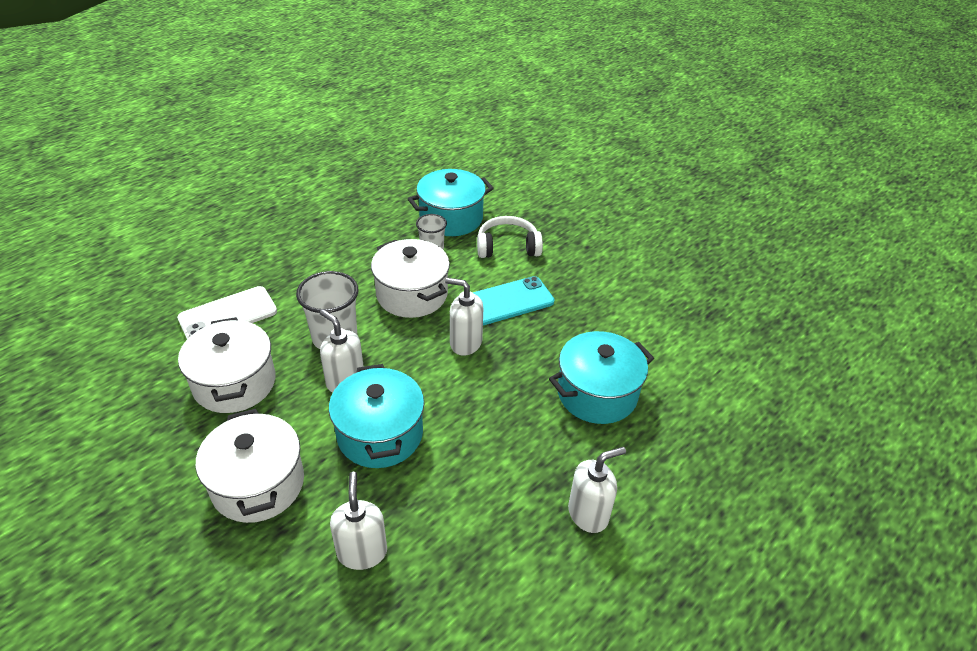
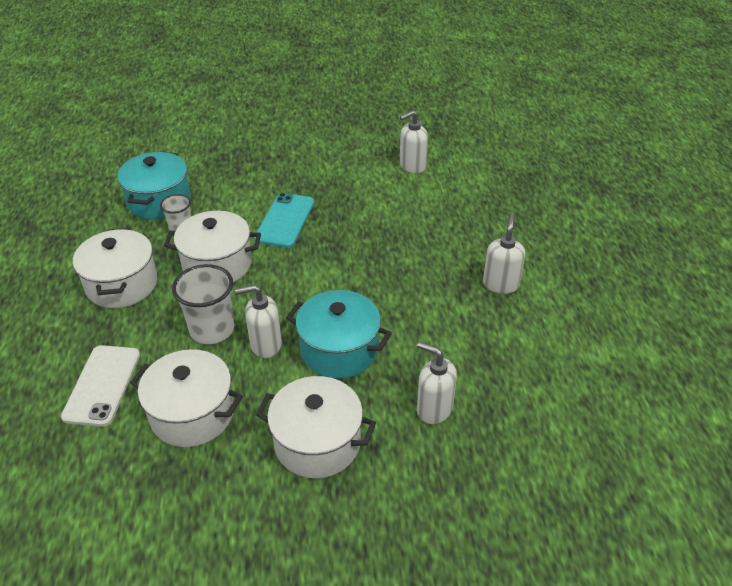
camera: 50 degrees left, 0 degrees up
white soap dispenser [445,278,483,356] -> white soap dispenser moved to [400,110,428,174]
white headphones [477,216,543,258] -> none
turquoise pot [549,331,654,424] -> none
none -> white pot [73,228,157,308]

